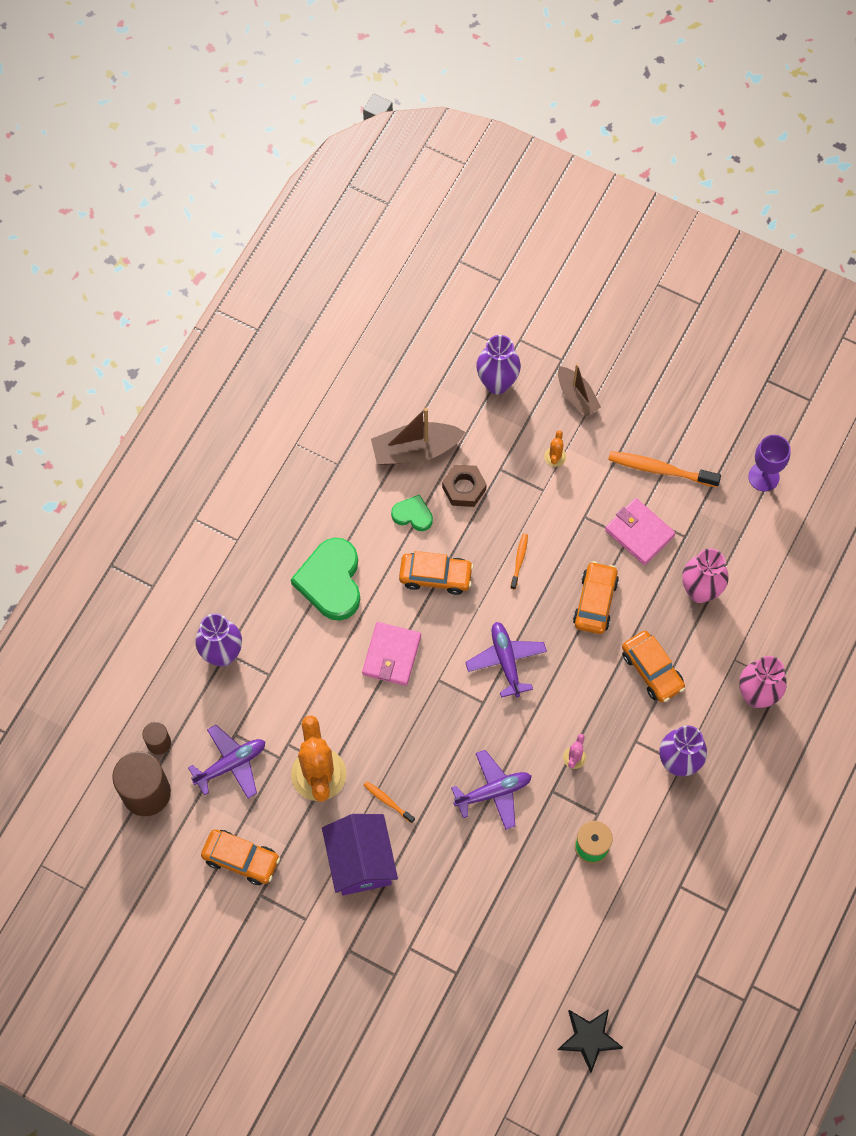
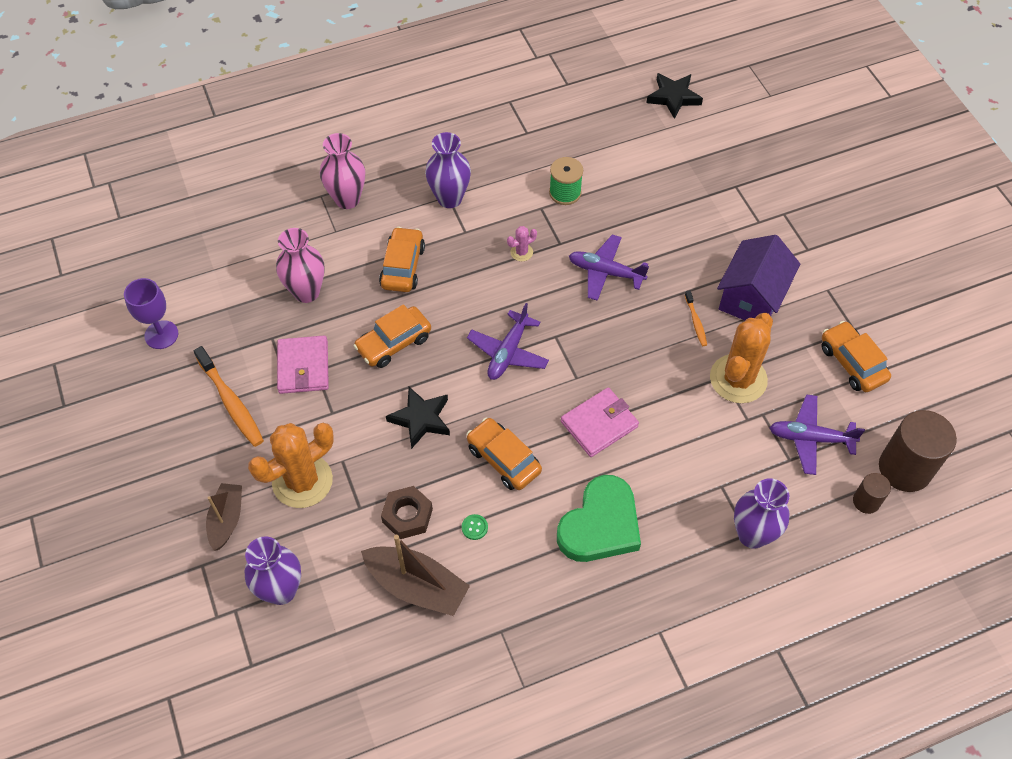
camera: 140 degrees left, 10 degrees down
green heart [391,495,433,531] -> green button [462,514,488,540]
orange toothbrush [510,534,528,590] -> black star [386,387,450,449]
orange cactus [544,430,566,467] -> orange cactus [248,423,334,508], size x2.36

